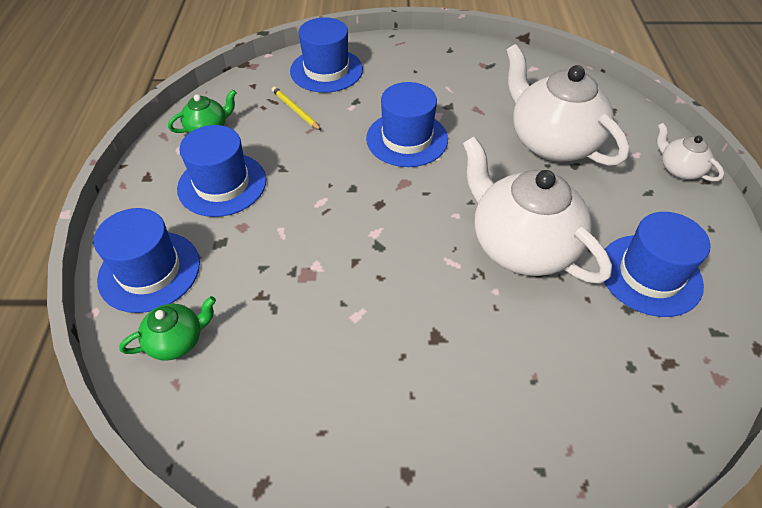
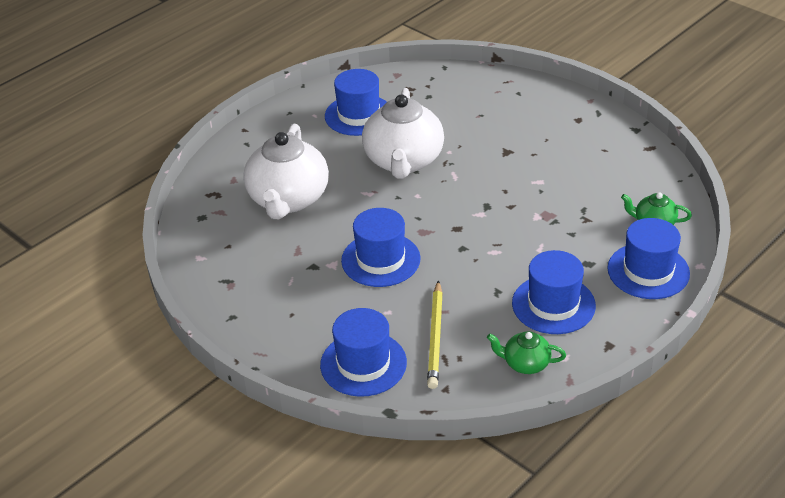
camera: 135 degrees left, 10 degrees down
yellow pencil [272,86,321,130] -> yellow pencil [427,280,443,389], size x1.59
white teapot [657,123,724,182] -> none

